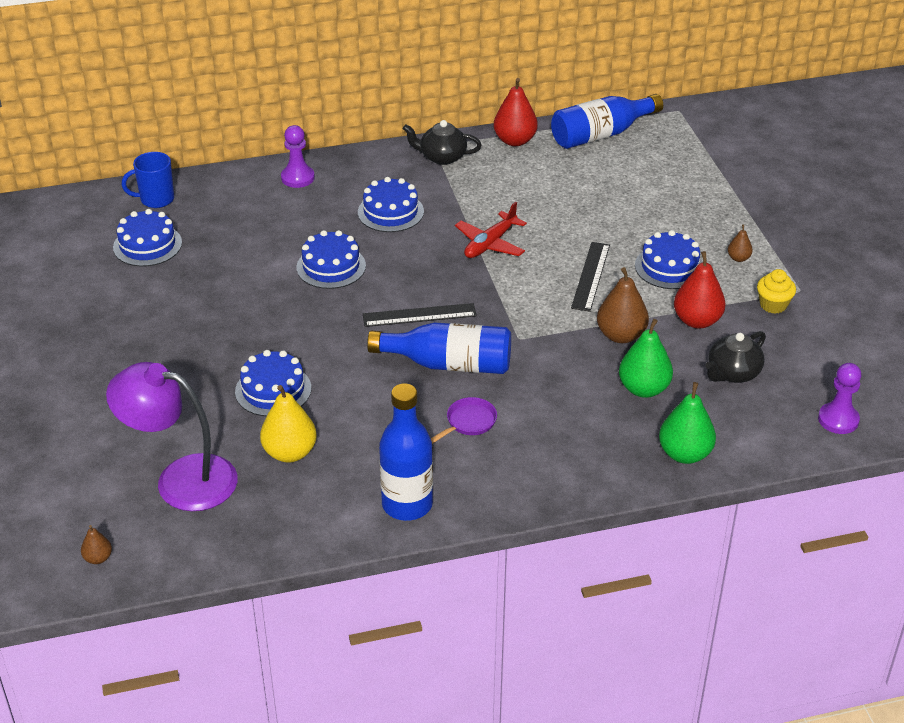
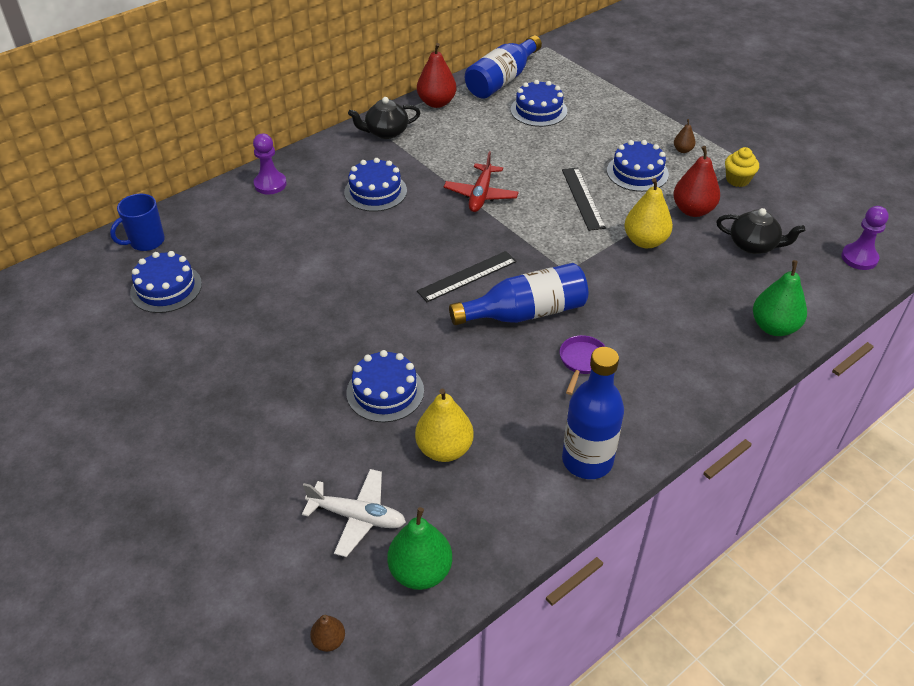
camera: 25 degrees left, 5 degrees up
purple lamp [106,362,238,511] -> white plane [302,469,406,557]
blue cake [296,230,366,289] -> blue cake moved to [511,80,567,127]
brown pear [597,267,649,343] -> yellow pear [624,178,673,248]
green pear [619,319,673,398] -> green pear moved to [387,507,452,590]
black teapot [705,331,766,383] -> black teapot turned 90 degrees counterclockwise [716,208,805,254]

